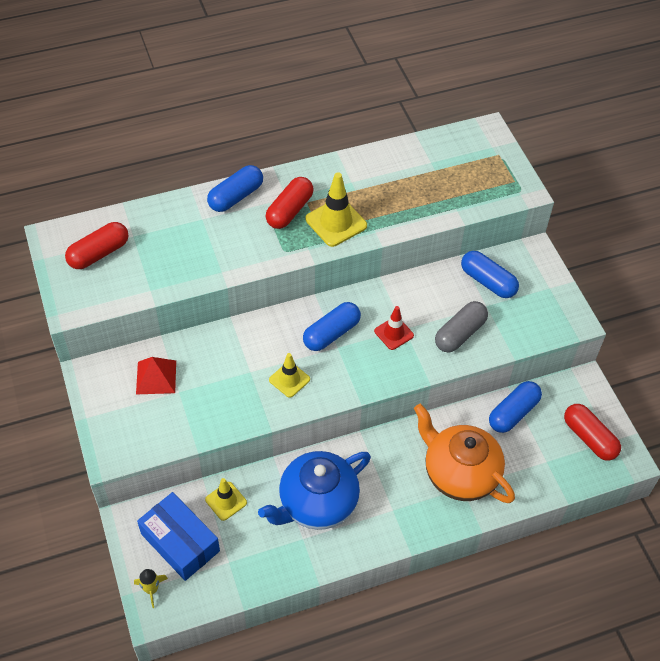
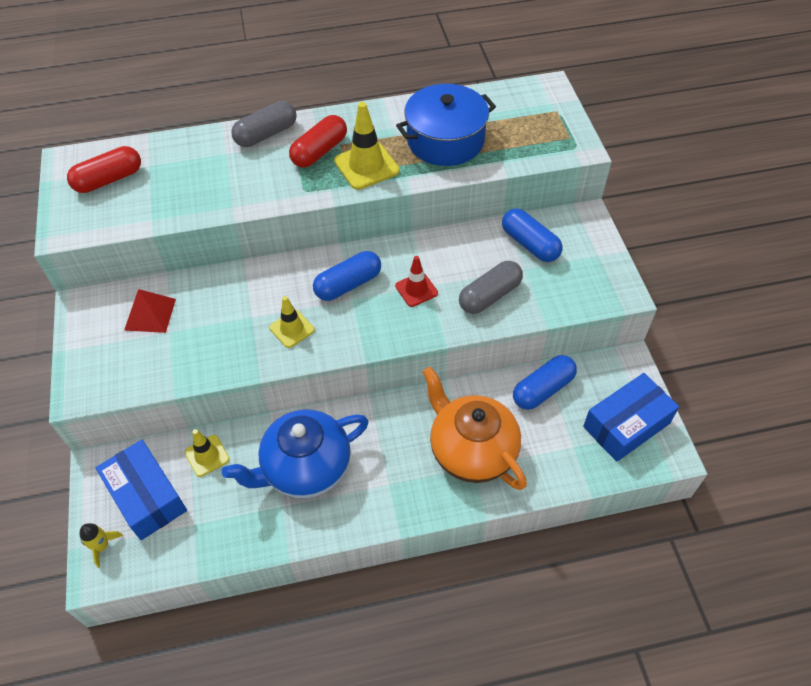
camera: 10 degrees right, 0 degrees up
blue capsule [207,165,263,212] -> grey capsule [231,101,297,147]
red capsule [564,404,621,461] -> blue box [583,373,679,462]
none -> blue pot [396,84,496,166]

